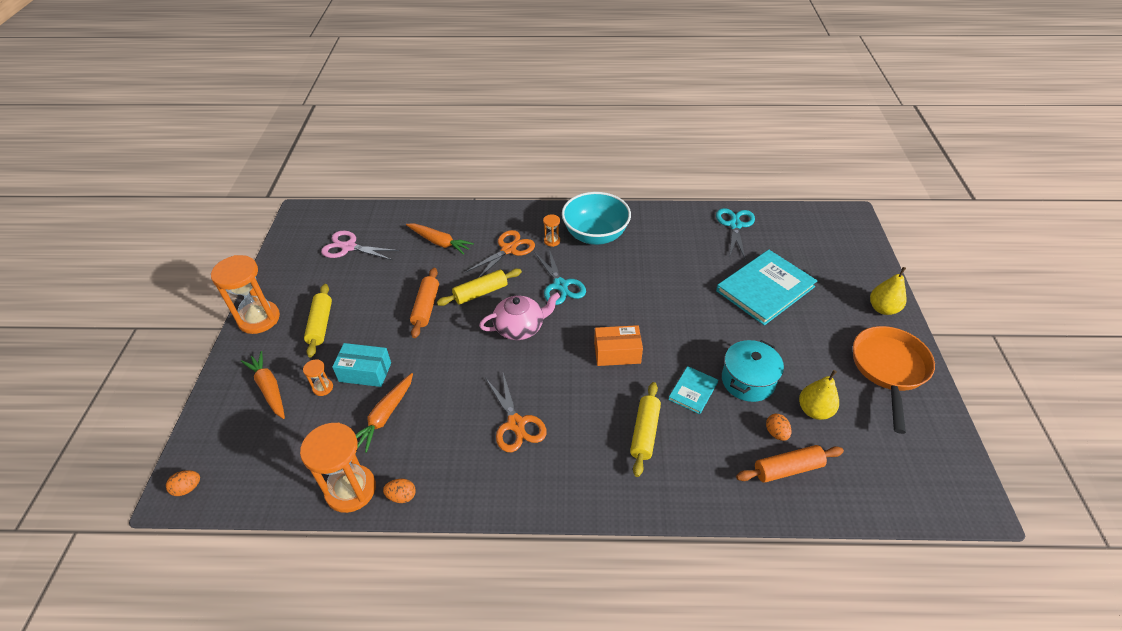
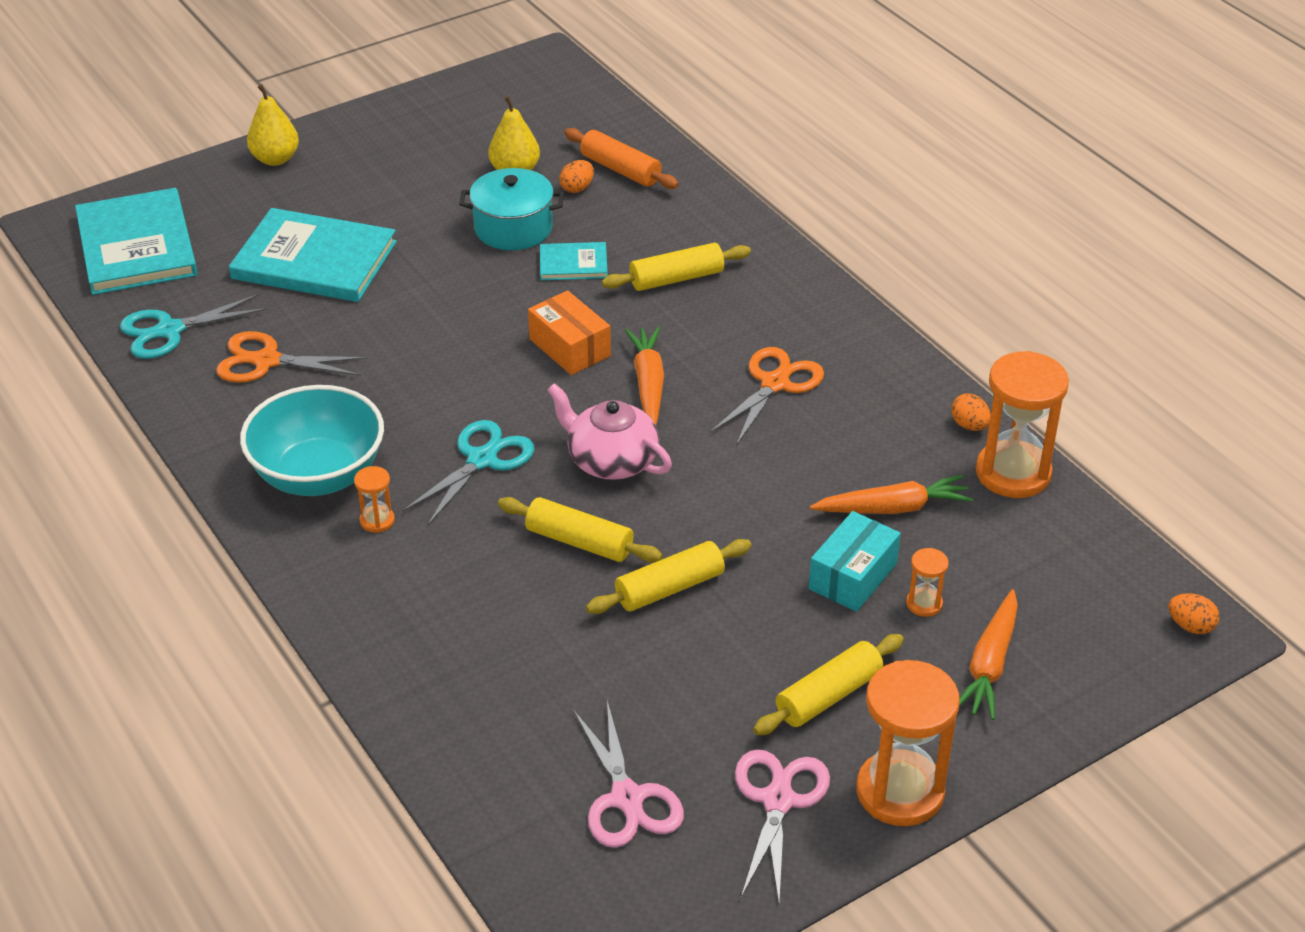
camera: 125 degrees left, 5 degrees down
turquoise box [332,343,391,387] -> turquoise box turned 60 degrees clockwise [809,511,901,612]
orange carrot [406,224,474,255] -> orange carrot moved to [625,327,664,425]
orange rolling pin [410,268,439,338] -> yellow rolling pin [586,539,751,614]
orange scissors [466,230,535,278] -> orange scissors moved to [216,331,368,383]
orange pan [853,326,935,434] -> none
none -> turquoise book [75,188,198,295]
none -> pink scissors [735,749,830,901]

